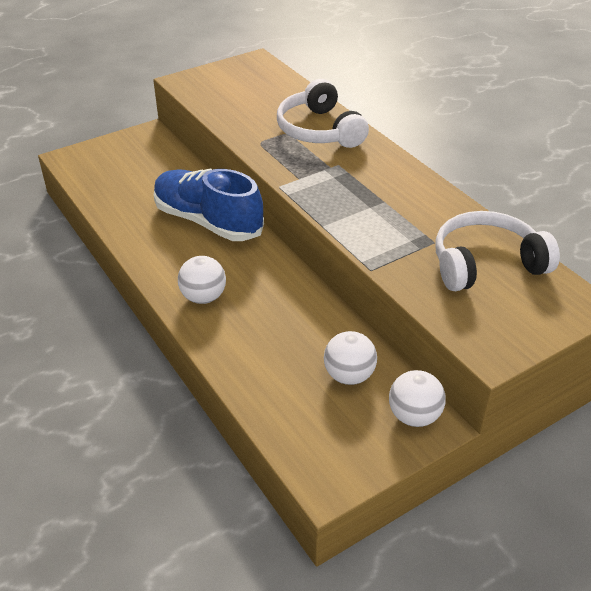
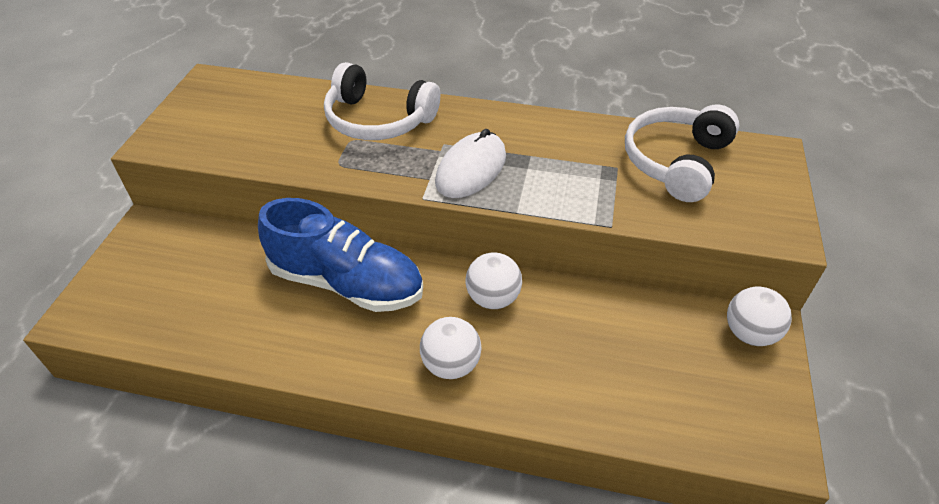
camera: 45 degrees left, 5 degrees up
blue shoe [154,168,264,241] -> blue shoe turned 150 degrees counterclockwise [258,198,423,312]
white ball [324,331,377,385] -> white ball moved to [466,253,522,309]
none -> white mouse [435,129,506,198]

